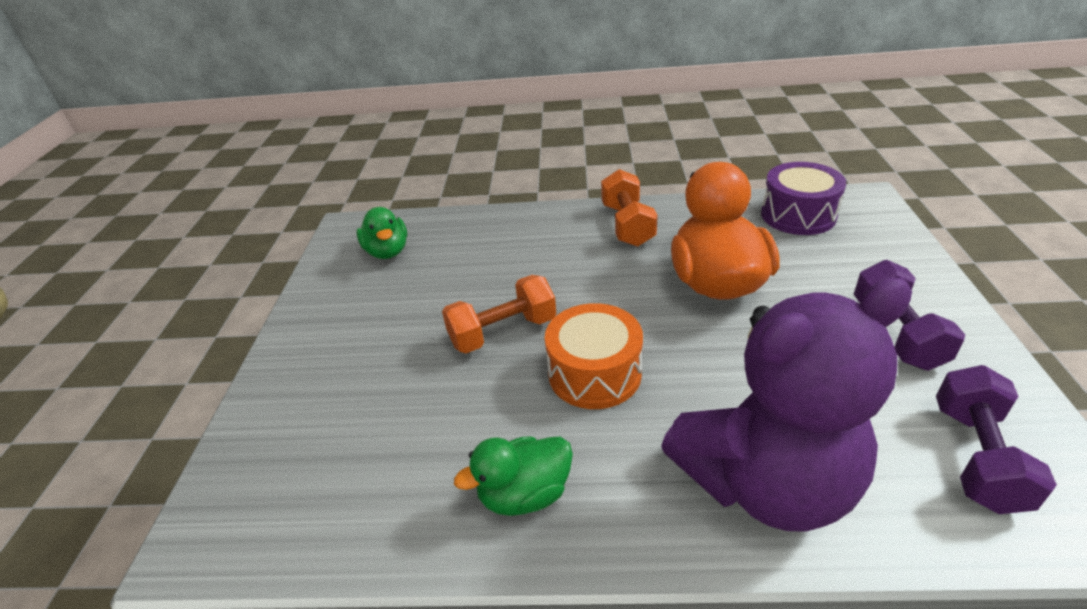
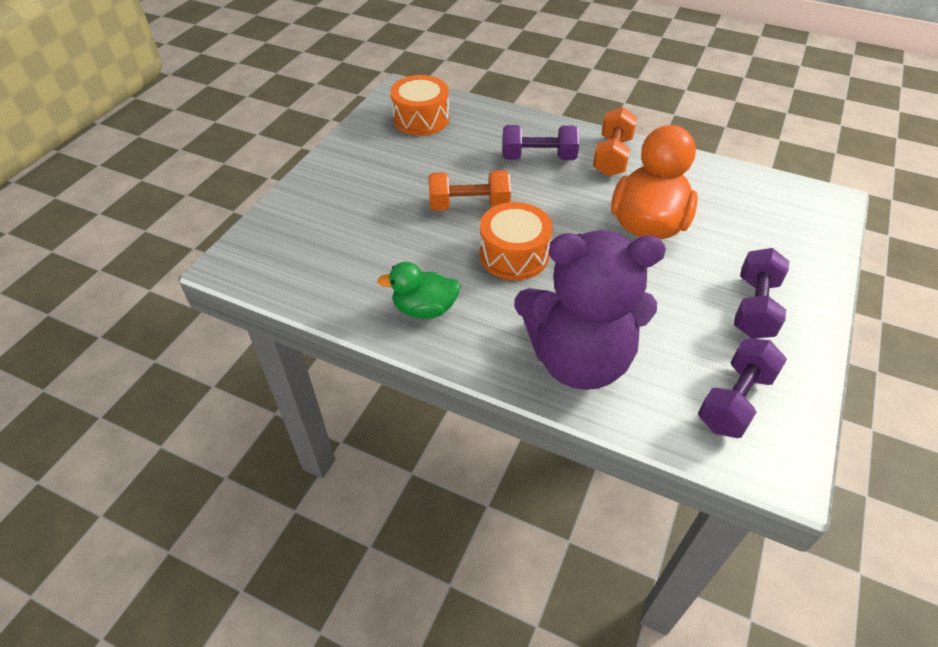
camera: 20 degrees right, 10 degrees up
green duck [356,207,407,259] -> orange drum [390,75,449,136]
purple drum [761,162,846,235] -> none
none -> purple dumbbell [502,125,579,160]

